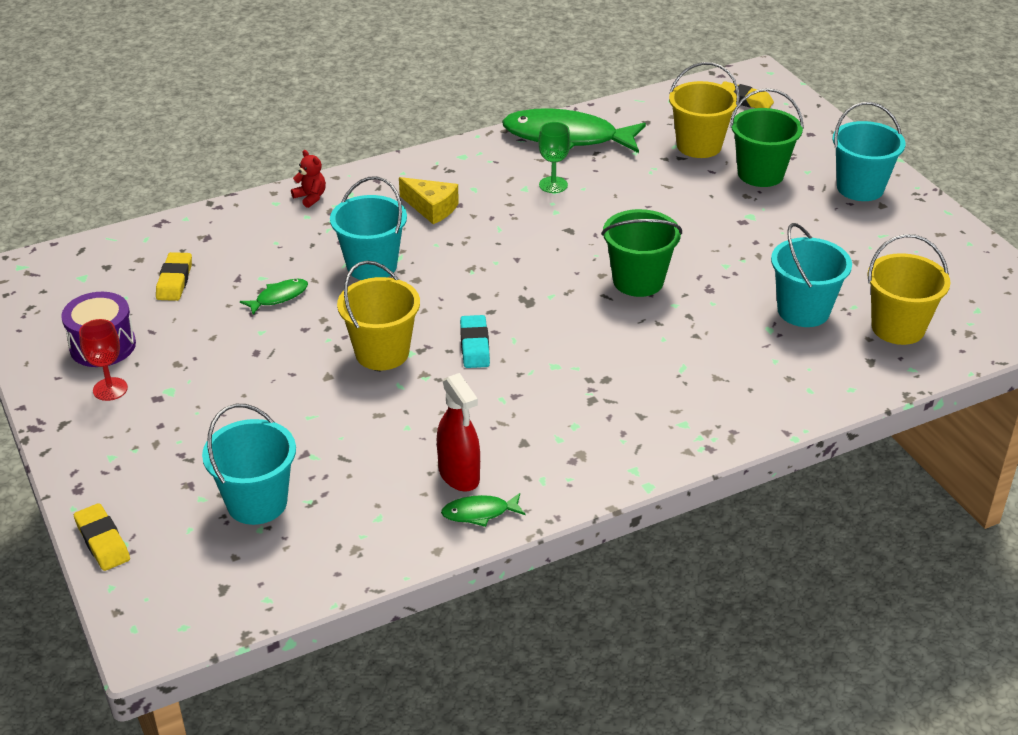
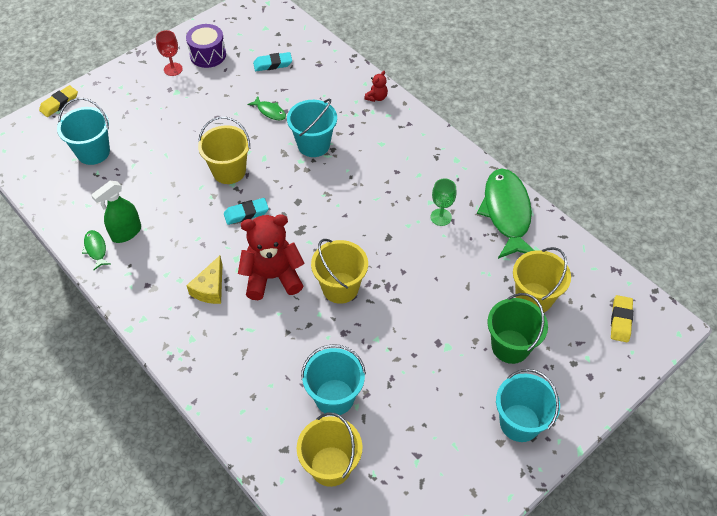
camera: 75 degrees right, 15 degrees up
yellow eraser [156,252,192,301] -> turquoise eraser [253,52,292,71]
yellow cheese [399,177,459,224] -> yellow cheese moved to [186,256,222,304]
red spray bottle [437,373,480,491] -> green spray bottle [91,181,141,243]
green bucket [601,209,682,297] -> yellow bucket [311,239,368,304]
none -> red teddy bear [238,214,305,300]

